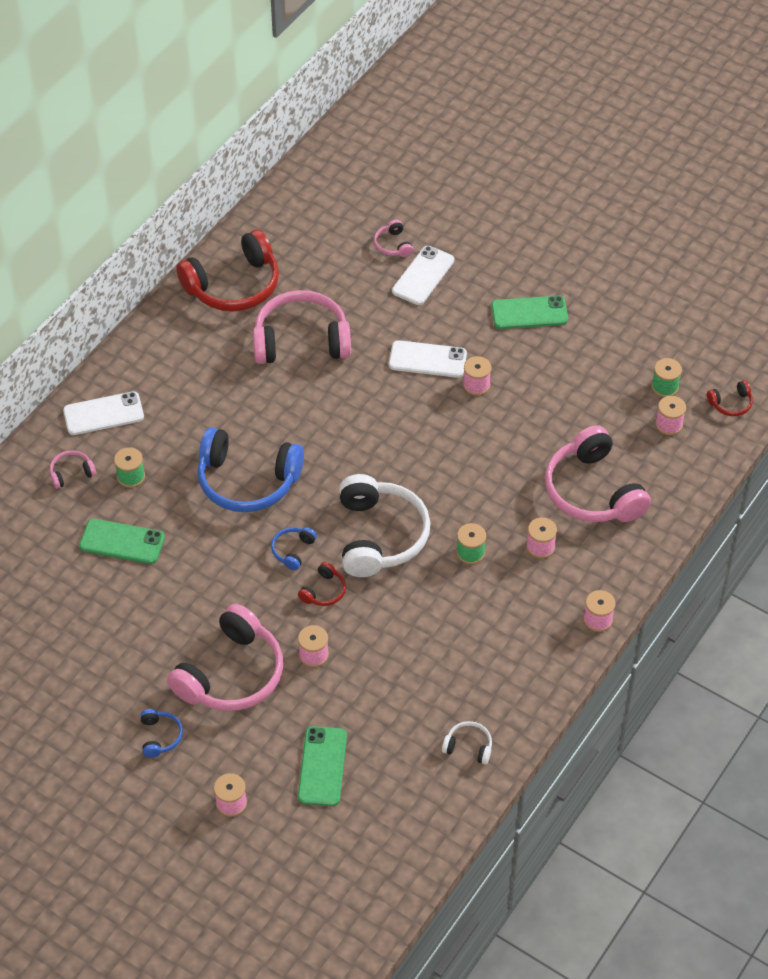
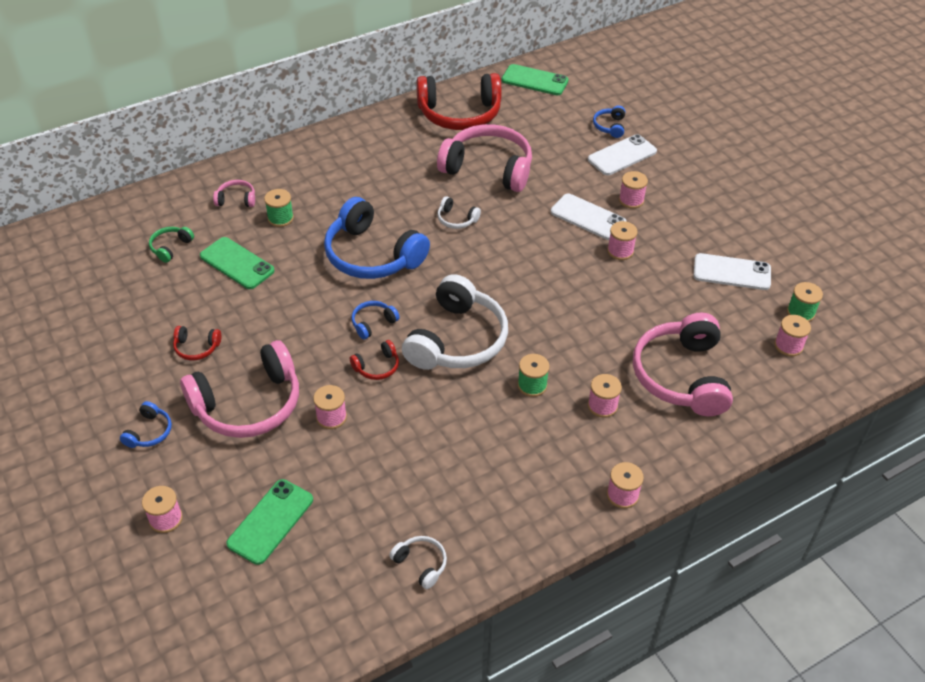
camera: 25 degrees right, 5 degrees down
white phone [63,391,144,435] -> white phone moved to [694,253,771,290]
pink headphones [374,220,414,257] -> blue headphones [593,106,625,138]
green phone [491,296,568,329] -> green phone moved to [502,64,568,95]
red headphones [707,380,753,416] -> red headphones moved to [173,326,221,360]
none -> green headphones [149,227,194,263]
none -> white headphones [437,196,481,229]
none -> pink spool [619,171,648,209]

